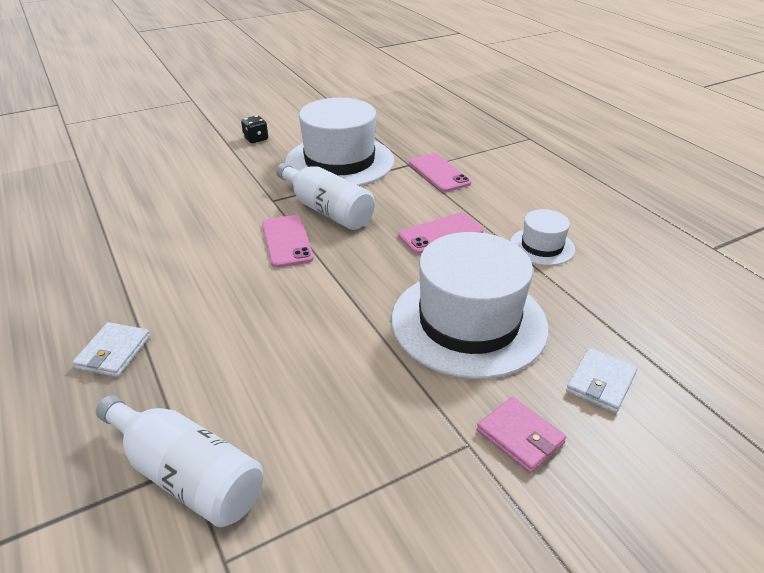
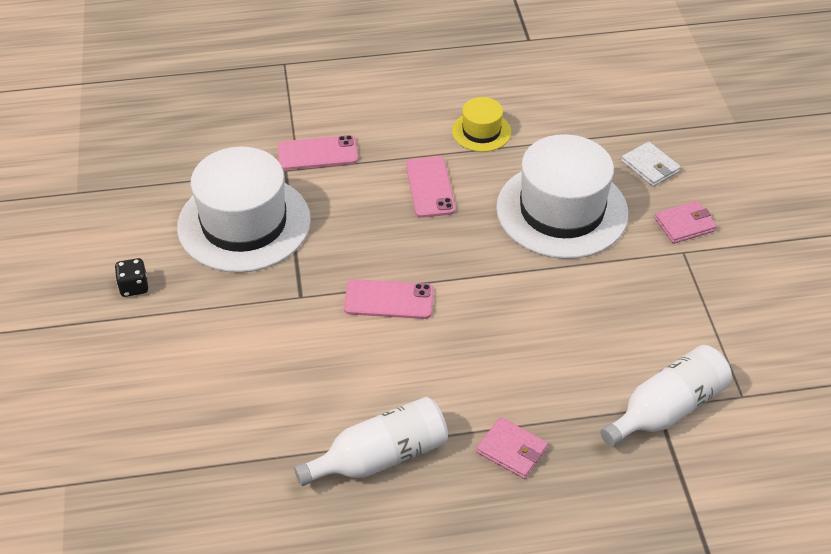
camera: 70 degrees left, 10 degrees up
white wallet [72,322,150,377] -> pink wallet [476,417,548,479]
white bottle [276,163,375,230] -> white bottle moved to [294,397,448,486]
white hat [510,209,575,266] -> yellow hat [452,97,511,152]

